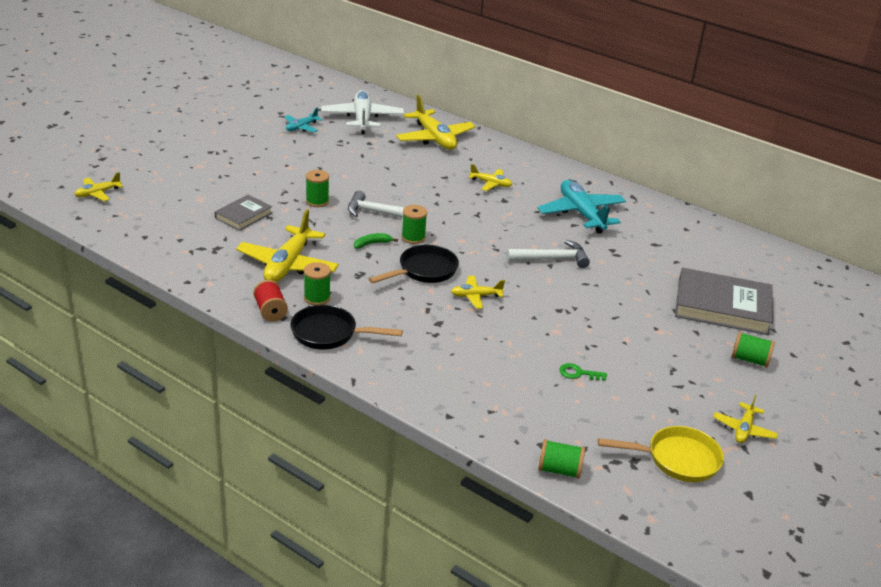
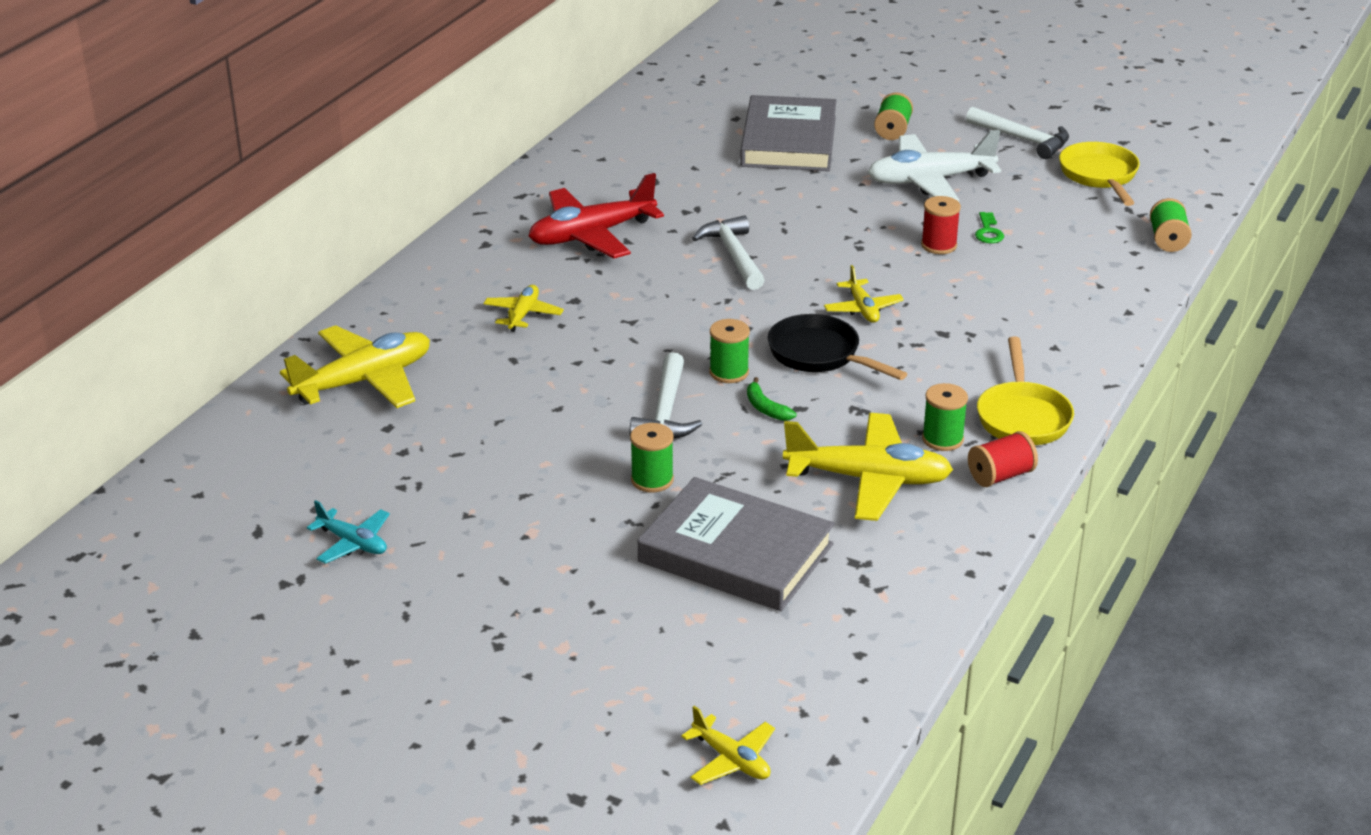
camera: 95 degrees left, 0 degrees up
grey book [215,195,272,231] -> grey book [638,477,835,611], size x1.84
black pan [290,305,403,349] -> yellow pan [977,337,1074,445]
white plane [321,90,404,134] -> white plane moved to [868,130,1001,202]
turquoise plane [538,180,626,233] -> red plane [529,173,664,258]
yellow plane [713,395,778,443] -> white hammer [966,107,1069,159]
none -> red spool [921,196,961,254]

